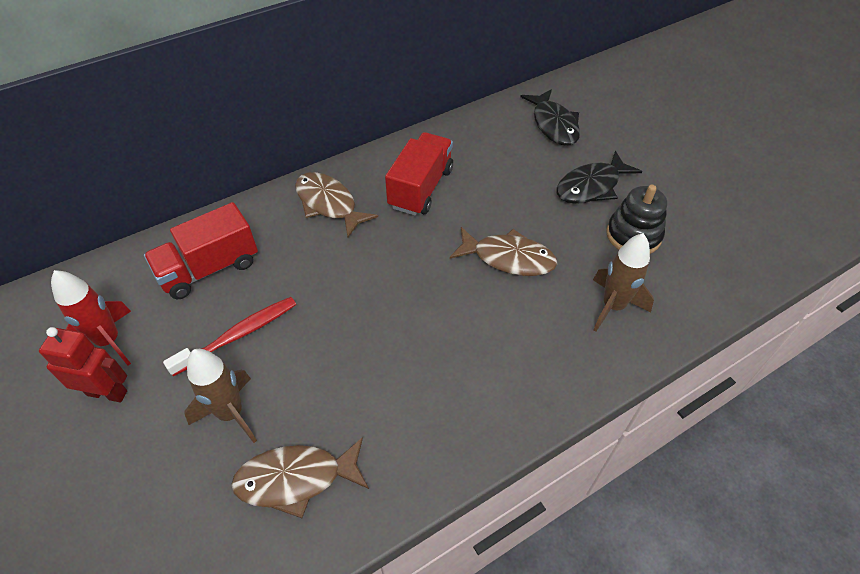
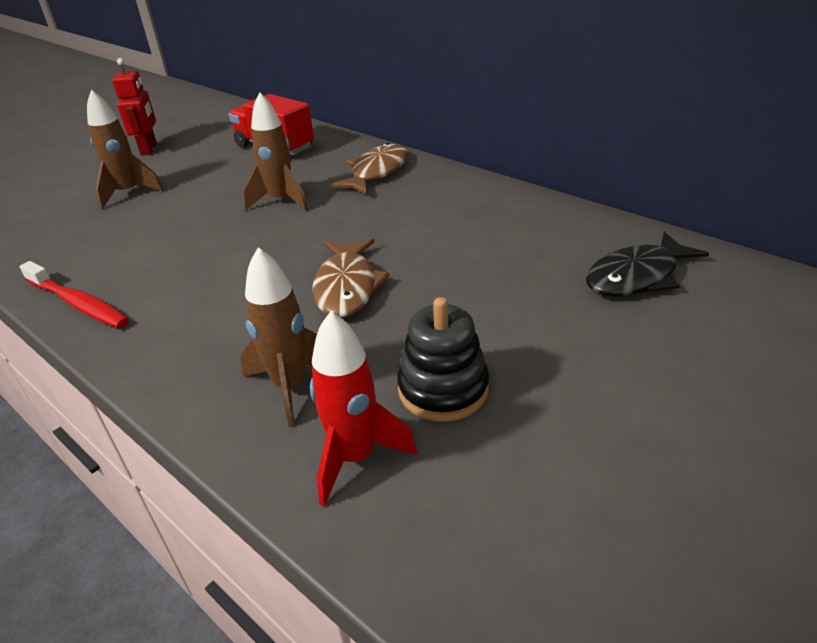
camera: 75 degrees right, 15 degrees down
red rocket [51,270,131,366] -> red rocket moved to [310,311,417,507]
red toothbrush [163,297,296,376] -> red toothbrush moved to [20,261,129,328]
brown fish [231,437,369,518] -> none
red truck [385,132,453,216] -> none
black fish [557,151,642,204] -> none
none -> brown rocket [243,92,308,211]

